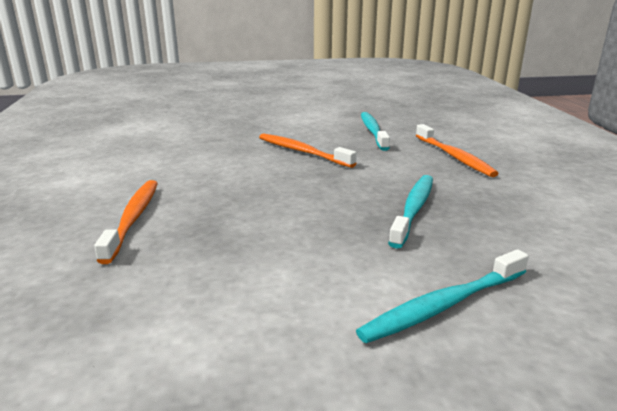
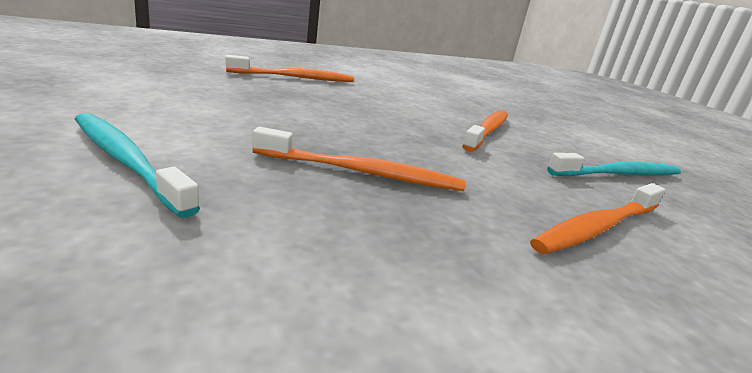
camera: 70 degrees right, 0 degrees up
turquoise toothbrush [388,175,433,249] -> orange toothbrush [252,127,466,191]

